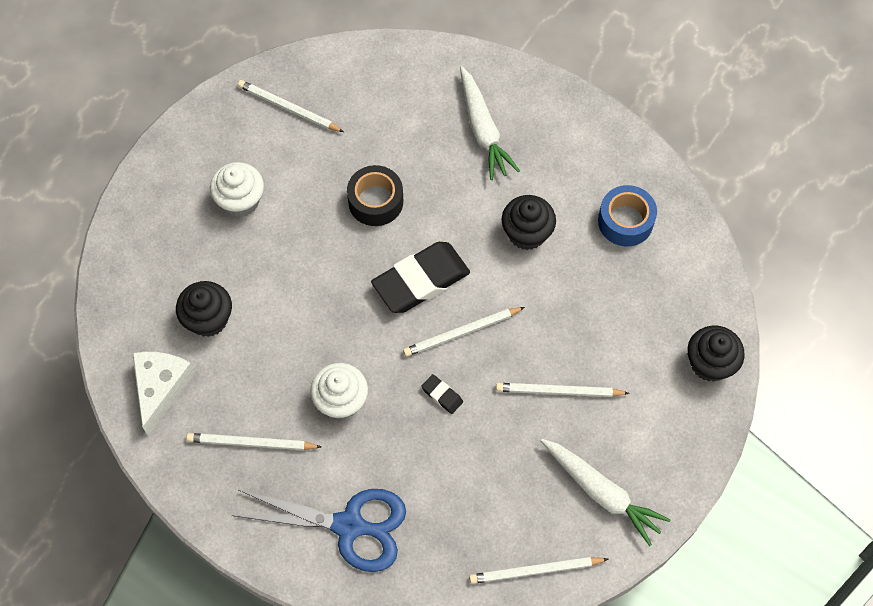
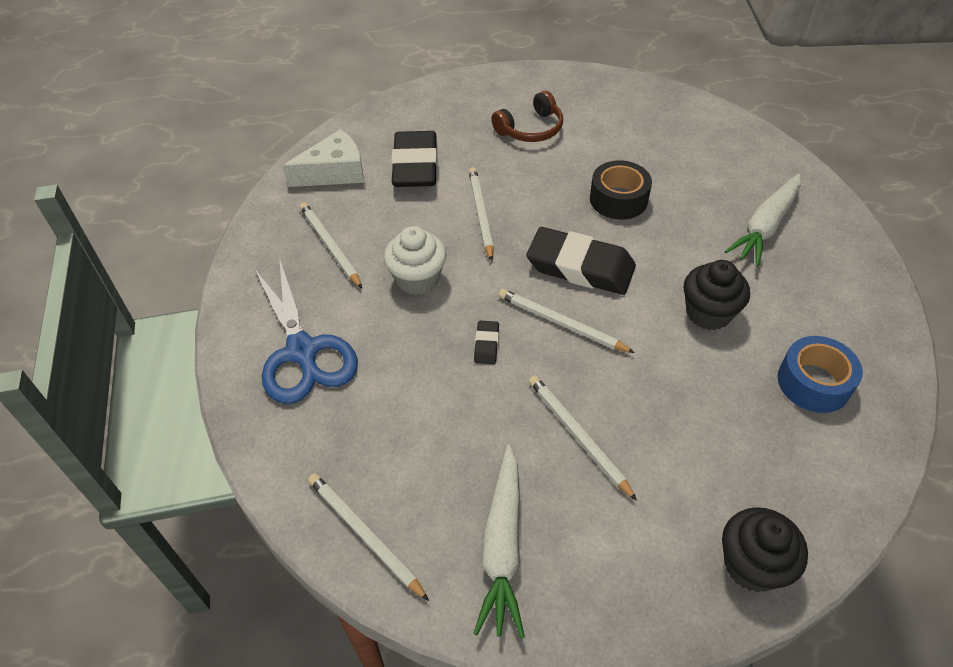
camera: 55 degrees right, 15 degrees down
black cupcake [176,281,232,337] -> black eraser [391,131,438,187]
white cupcake [210,162,264,217] -> brown headphones [491,91,563,142]
white pencil [238,80,344,132] -> white pencil moved to [469,167,494,261]

